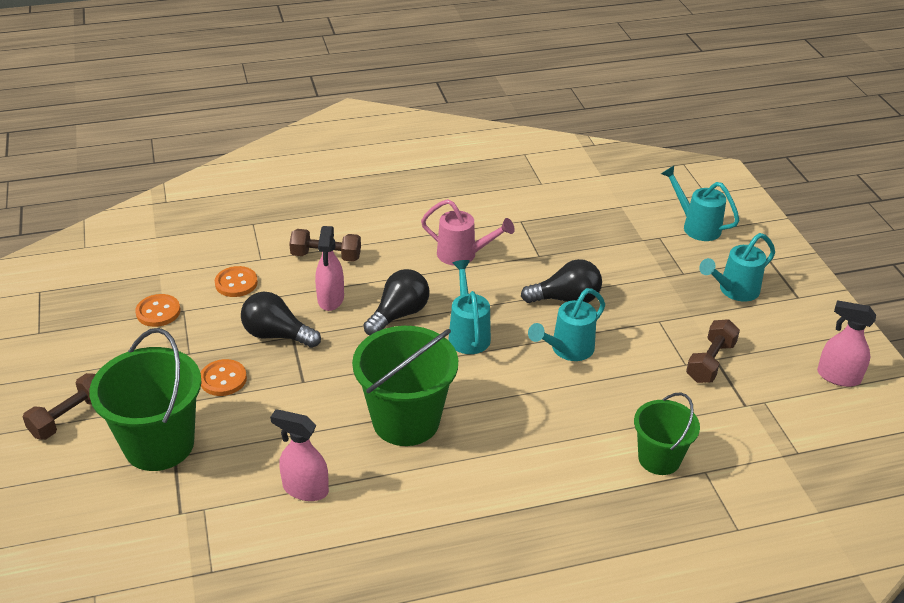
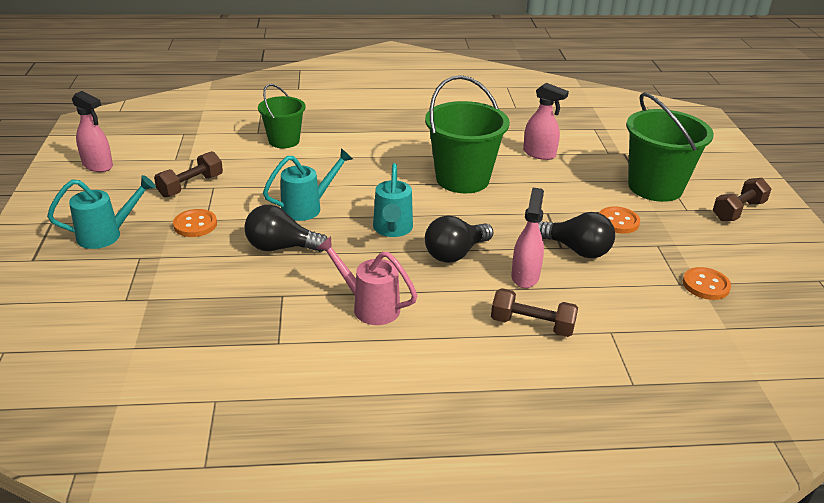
camera: 170 degrees left, 5 degrees down
orange button [215,266,258,297] -> orange button moved to [173,209,217,237]
turquoise watering can [661,166,739,241] -> none

